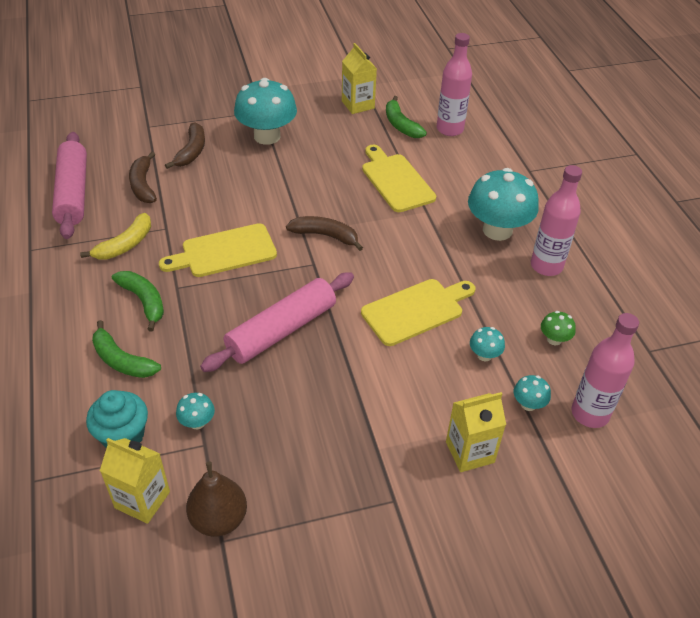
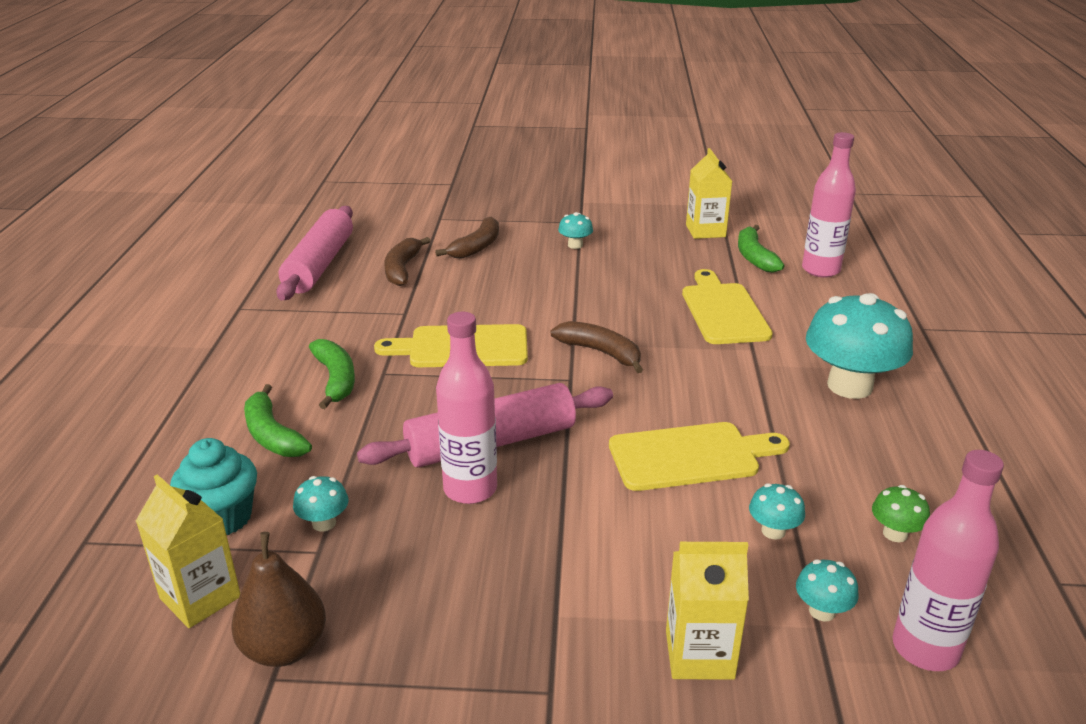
camera: 20 degrees right, 15 degrees down
yellow banana [80,213,151,260] -> none
turquoise mushroom [234,78,297,145] -> turquoise mushroom [558,212,593,249], size x0.44
pink bottle [531,165,582,276] -> pink bottle moved to [436,312,497,504]

